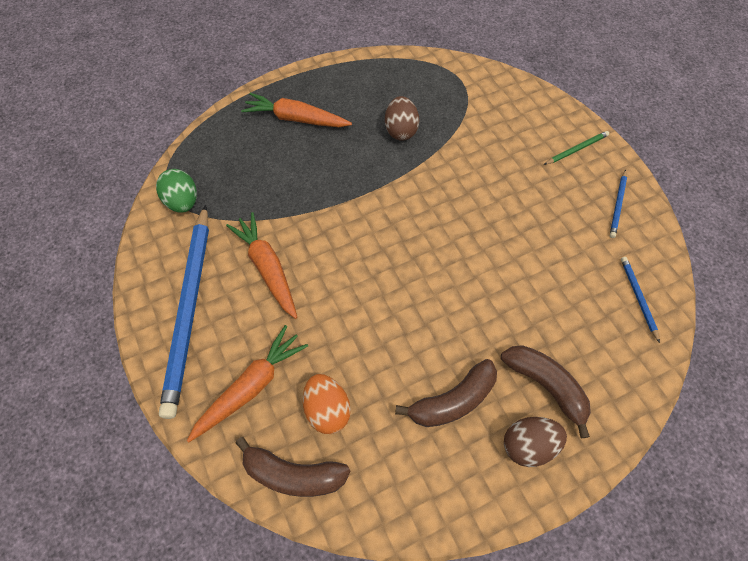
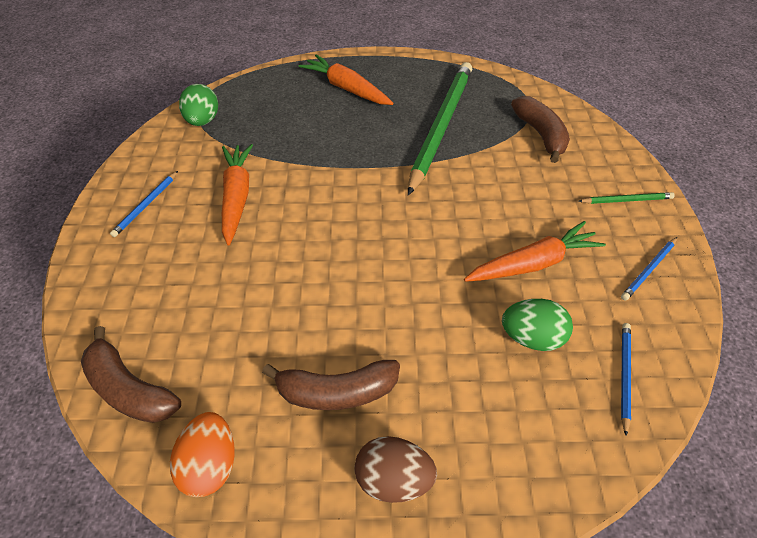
camera: 25 degrees right, 10 degrees down
blue pencil [159,205,209,419] -> blue pencil [110,171,178,237], size x0.41
orange carrot [187,325,308,442] -> orange carrot moved to [464,221,606,282]
orange egg [303,374,351,434] -> orange egg moved to [170,412,235,497]
brown egg [385,96,419,141] -> green pencil [408,62,472,195]
brown banana [501,345,591,439] -> brown banana moved to [511,96,570,163]
none -> green egg [502,299,573,351]

